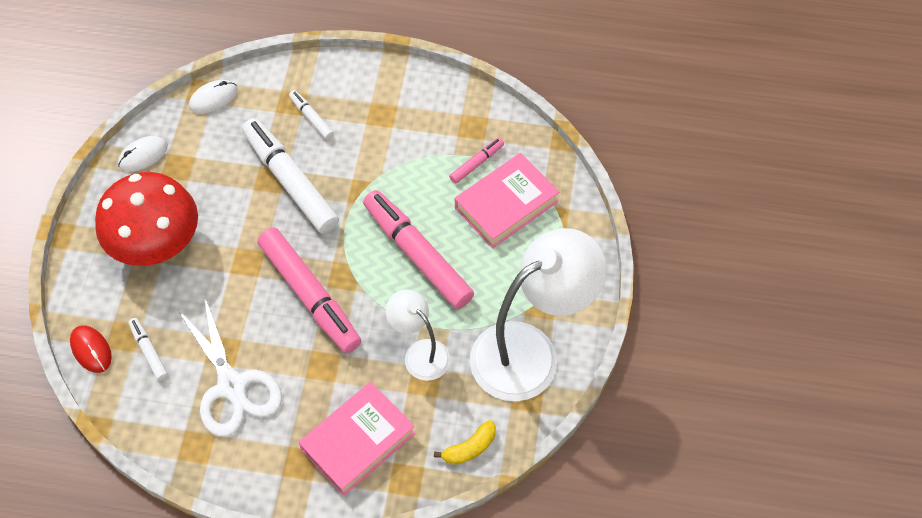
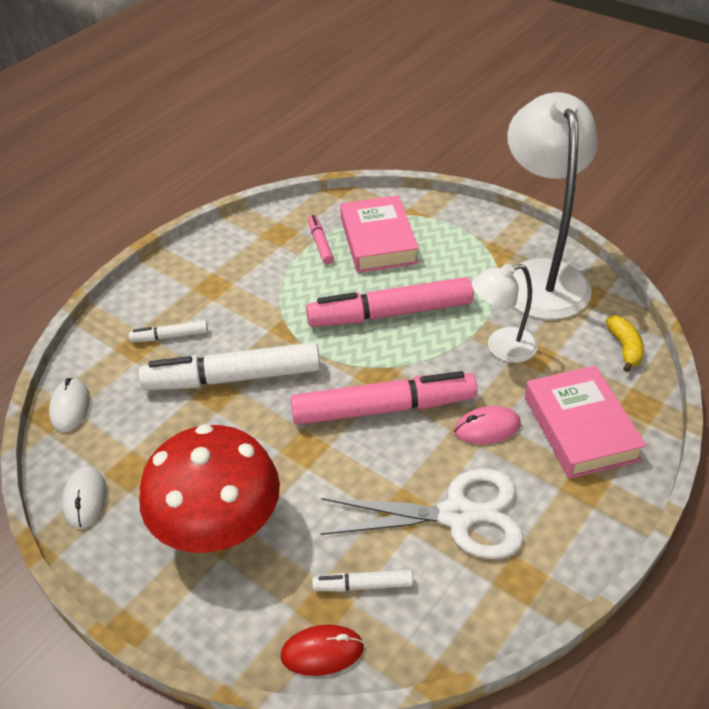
camera: 60 degrees left, 15 degrees down
none -> pink mouse [454,406,521,444]

